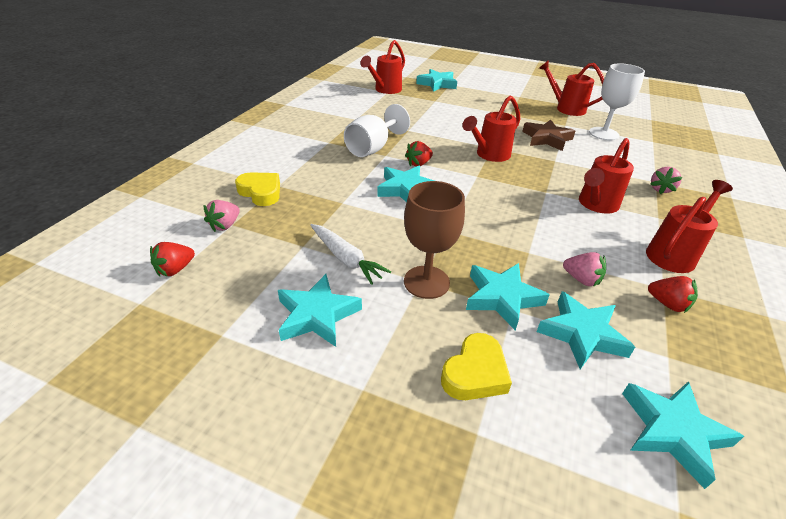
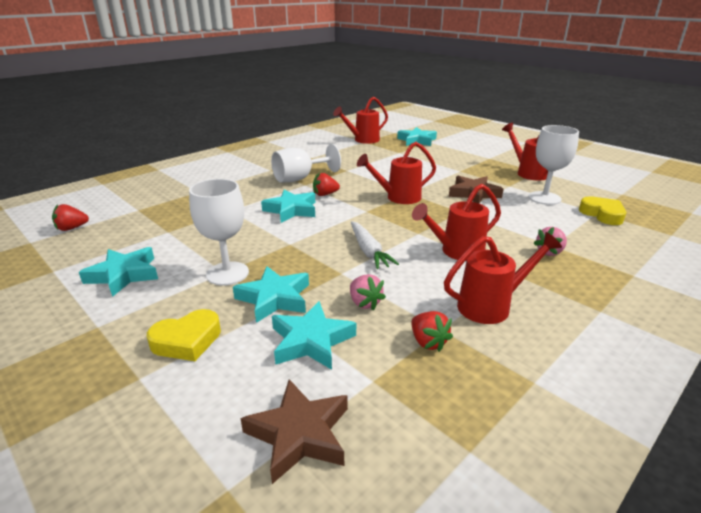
camera: 25 degrees right, 10 degrees down
pink strawberry [204,200,240,232] -> none
yellow heart [235,172,280,206] -> yellow heart moved to [579,196,626,225]
white carrot [310,224,391,285] -> white carrot moved to [351,221,399,269]
brown goblet [404,181,465,299] -> white goblet [189,179,249,286]
turquoise star [622,381,744,489] -> brown star [240,379,348,484]

